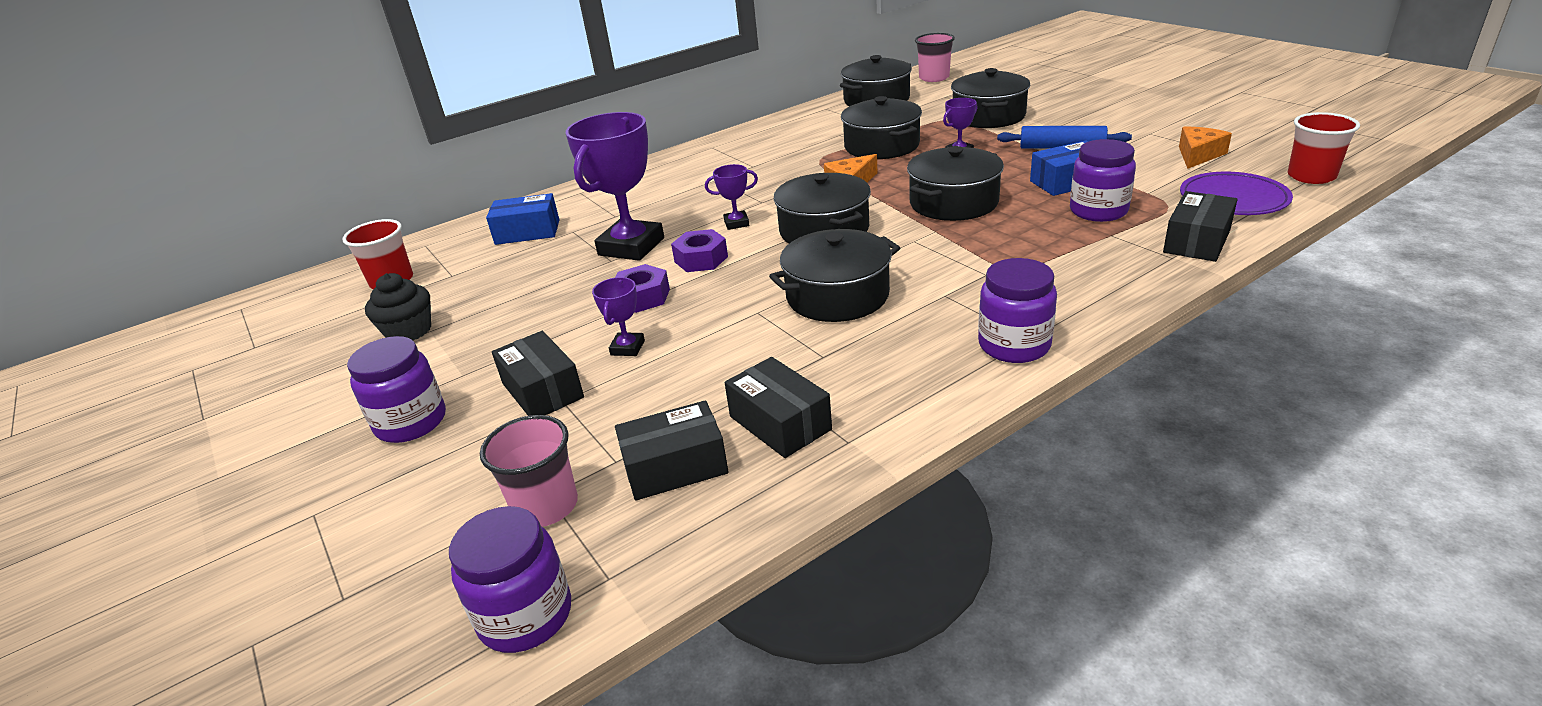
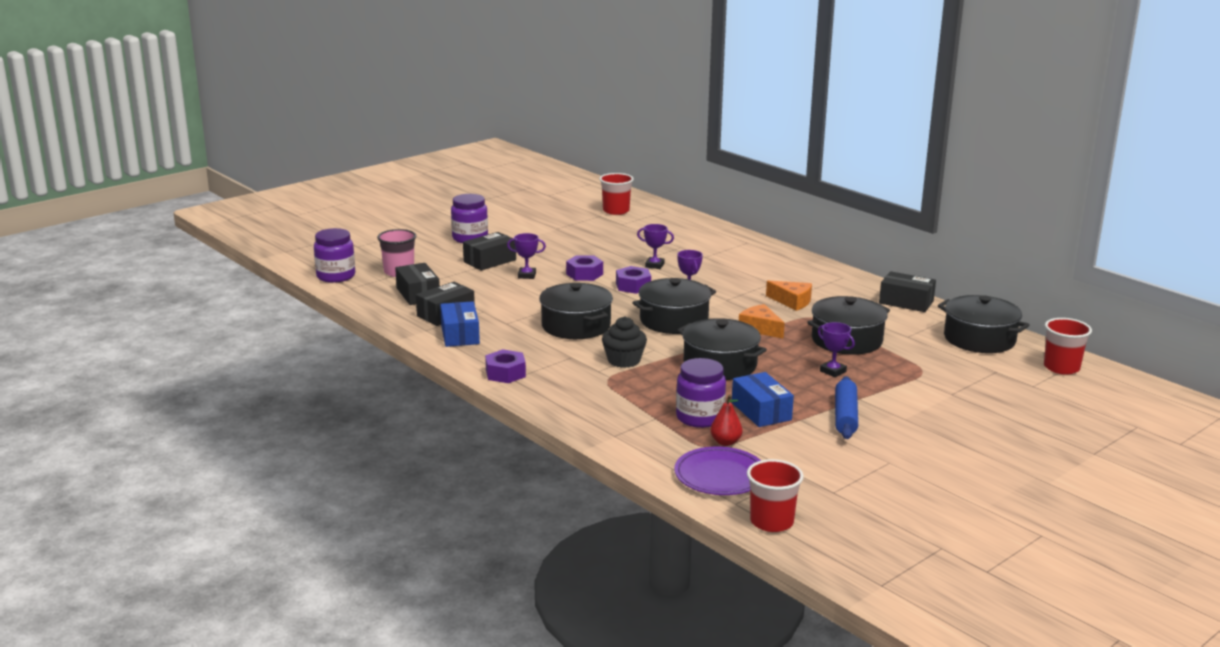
camera: 80 degrees right, 10 degrees down
black cupcake [365,273,431,340] -> black cupcake moved to [602,317,647,368]
blue box [486,193,559,245] -> blue box moved to [440,301,480,347]
purple trophy [566,112,664,261] -> purple trophy [637,224,674,269], size x0.46
pink cup [915,33,955,82] -> red cup [1044,318,1092,375]
black pot [951,68,1030,128] -> none
purple jar [978,258,1057,363] -> purple nut [485,349,526,383]
black box [1163,191,1238,262] -> black box moved to [879,271,936,312]
orange cheese [1179,127,1232,169] -> orange cheese moved to [766,281,812,311]
none -> red pear [710,394,742,446]

